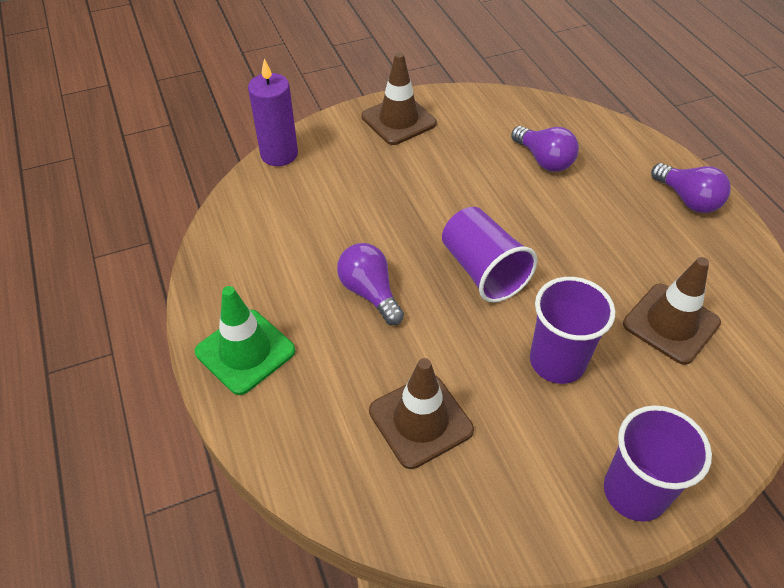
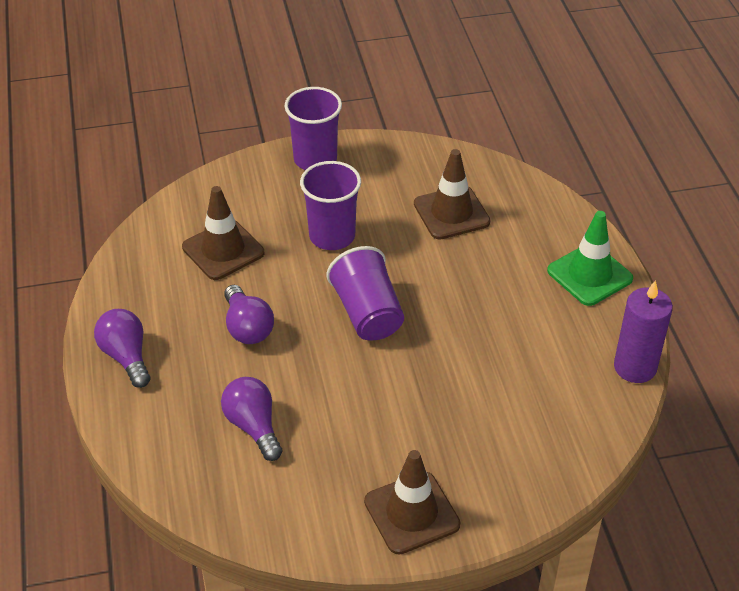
camera: 170 degrees left, 5 degrees down
purple candle [248,59,298,166] -> purple candle moved to [614,280,673,383]
purple light bulb [337,243,404,325] -> purple light bulb moved to [224,285,274,344]

